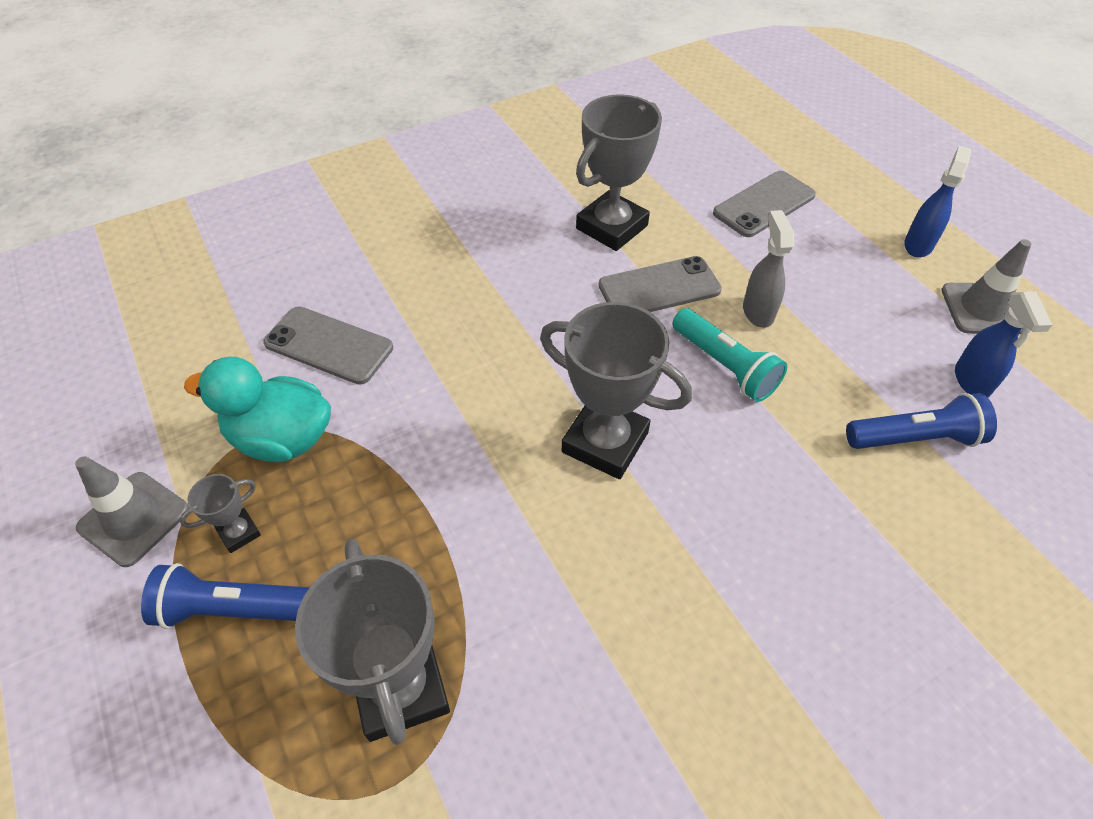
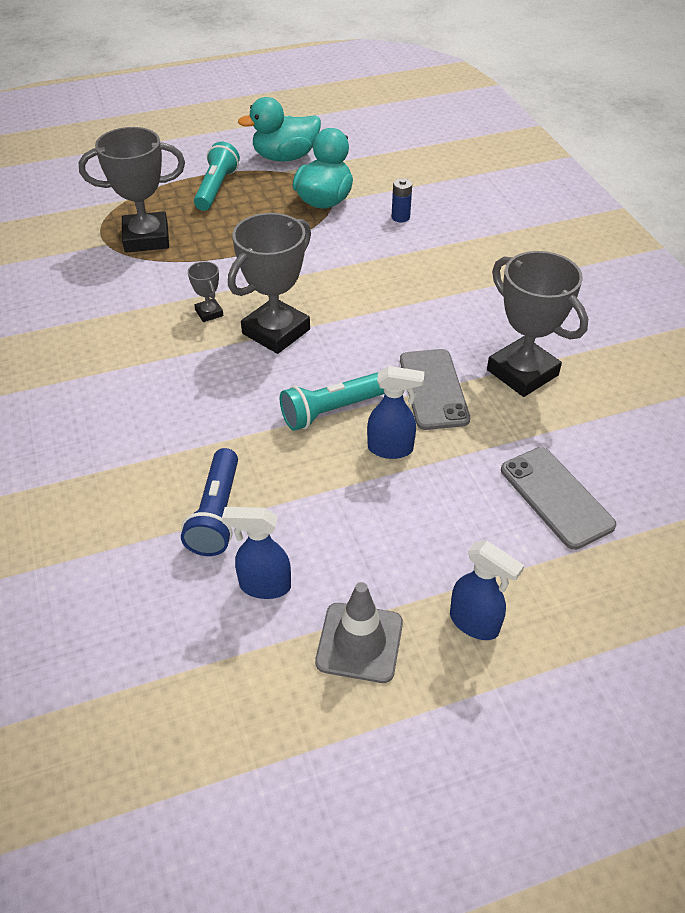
camera: 100 degrees right, 5 degrees down
grey traffic cone [75,456,189,567] -> turquoise duck [238,97,321,162]
blue flashlight [141,563,310,629] -> turquoise flashlight [194,142,240,211]
grey trophy [179,474,261,553] -> grey trophy moved to [188,261,224,322]
grey phone [263,306,393,385] -> blue battery [392,178,412,222]
grey spray bottle [743,210,794,328] -> blue spray bottle [367,366,424,459]

